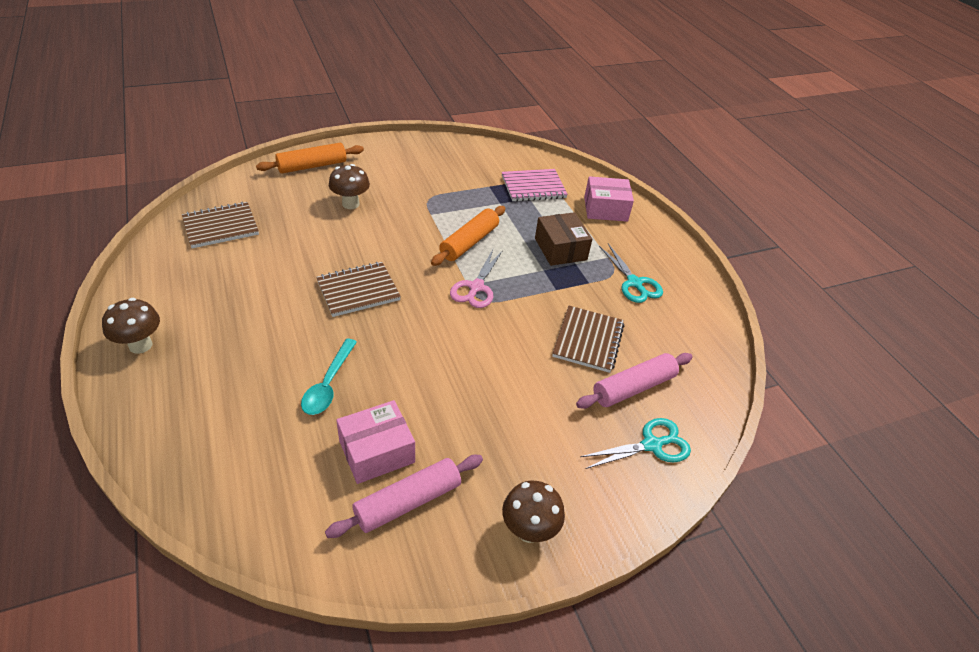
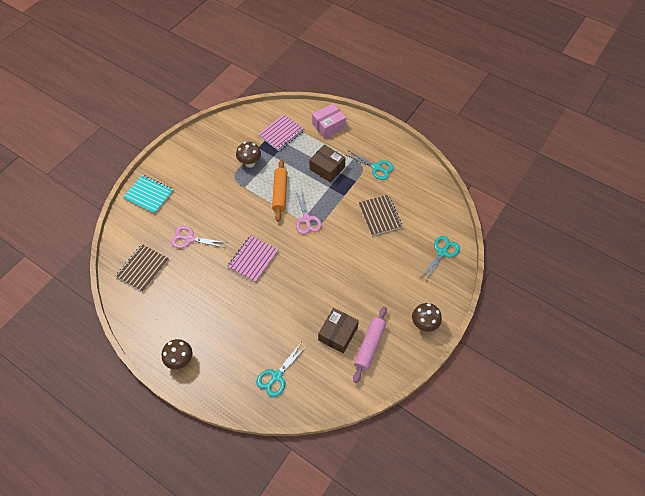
camera: 30 degrees left, 15 degrees up
orange rolling pin [256,143,364,174] -> turquoise notebook [123,175,173,214]
turquoise spoon [301,339,357,415] -> none
brown notebook [316,262,401,317] -> pink notebook [227,235,278,283]
brown mushroom [329,164,370,209] -> brown mushroom moved to [236,142,261,168]
pink box [336,400,415,484] -> brown box [318,308,359,353]
pink rolling pin [576,353,693,409] -> none
none -> pink scissors [171,226,228,248]
none -> turquoise scissors [256,343,306,397]

